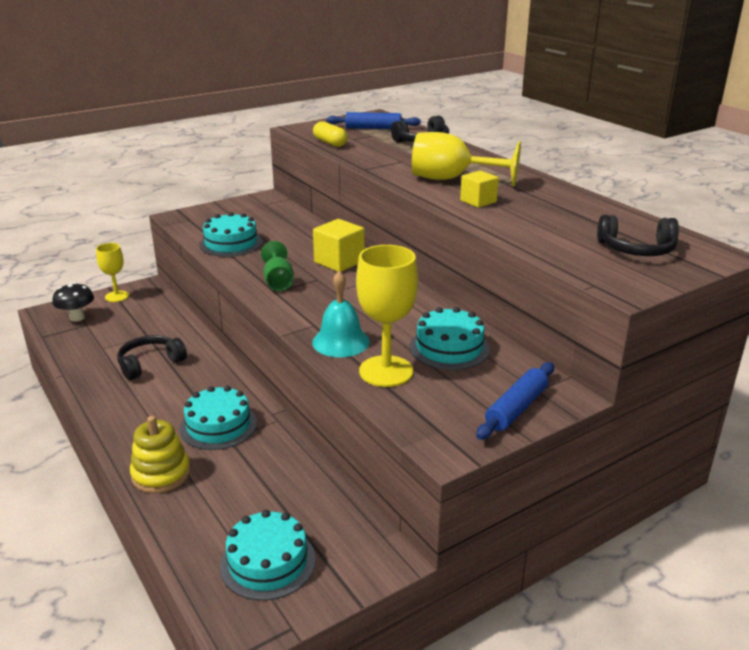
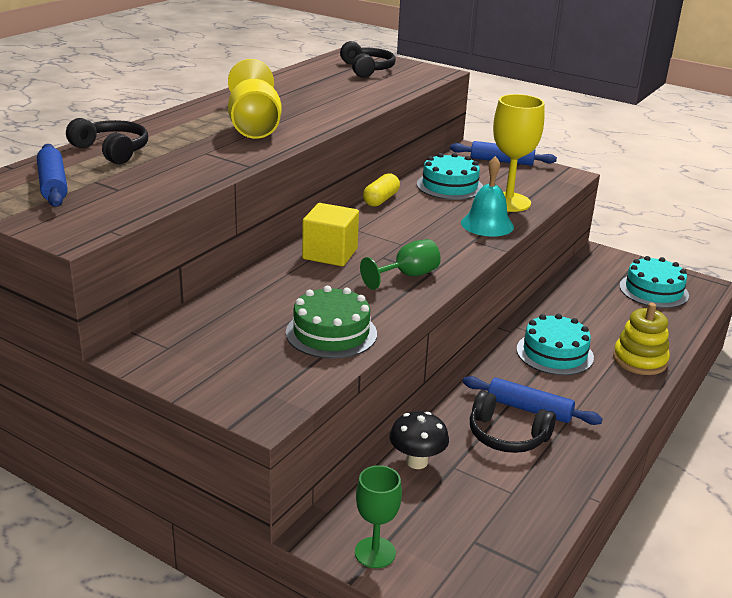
camera: 115 degrees left, 0 degrees up
black mushroom [52,283,94,322] -> black mushroom moved to [389,411,449,469]
yellow goblet [96,243,129,302] -> green goblet [355,465,402,568]
turquoise cake [199,212,263,257] -> green cake [286,286,377,359]
yellow capsule [313,121,348,147] -> yellow capsule moved to [363,173,400,207]
yellow cube [460,170,499,208] -> none
none -> blue rolling pin [463,376,603,425]

